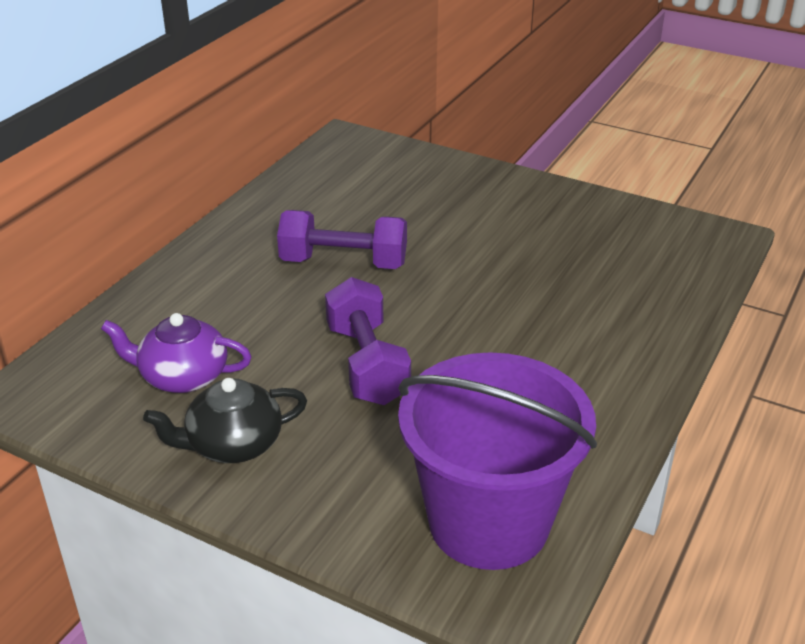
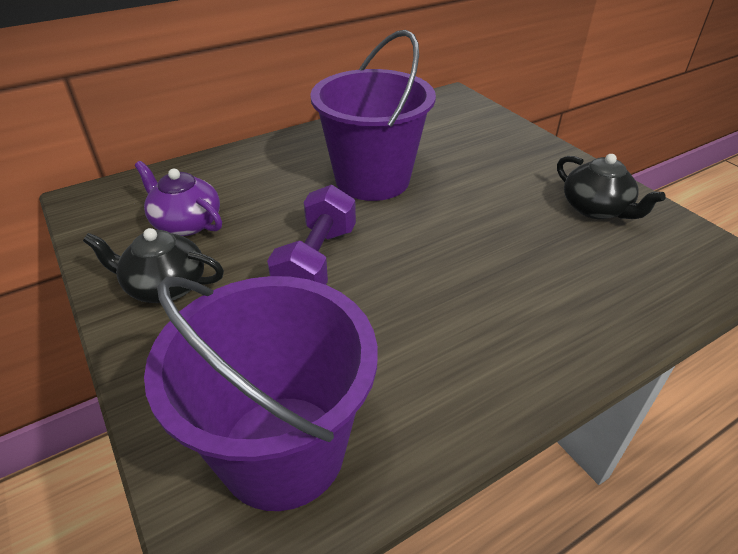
camera: 30 degrees right, 5 degrees up
purple dumbbell [277,210,407,269] -> purple bucket [310,30,436,201]
none -> black teapot [557,154,666,219]

